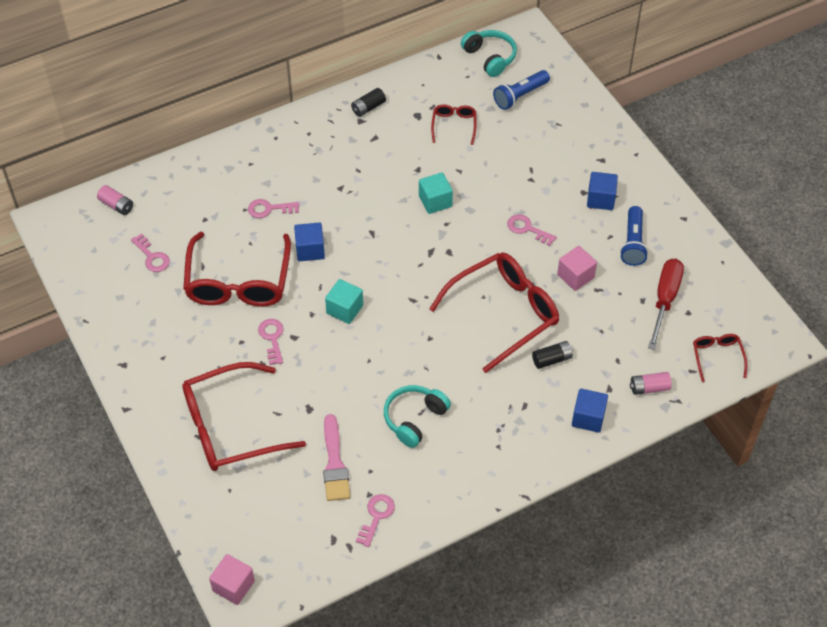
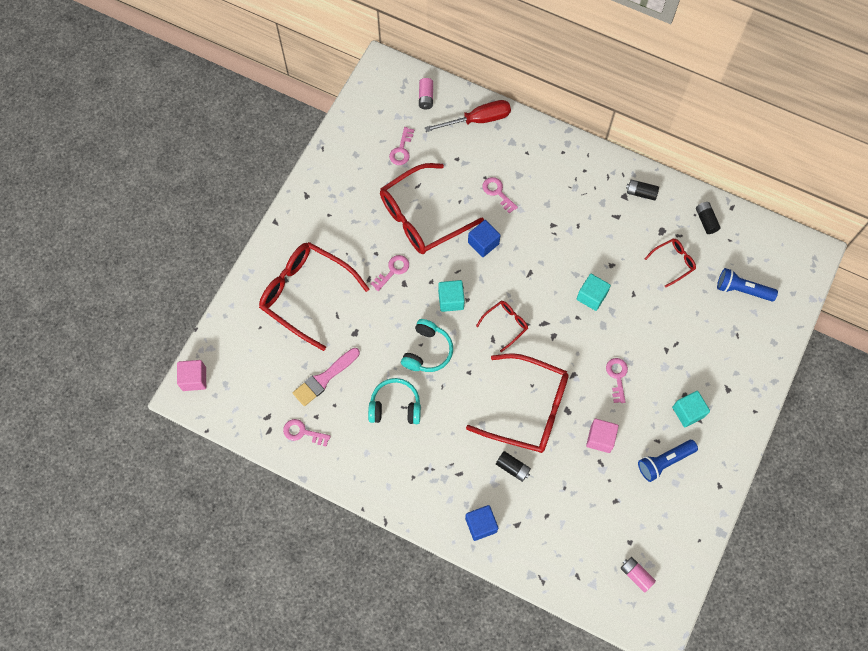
camera: 55 degrees right, 15 degrees up
pink key [356,494,395,547] -> pink key turned 150 degrees counterclockwise [283,419,331,447]
turquoise headphones [461,30,517,77] -> turquoise headphones moved to [401,319,453,372]
blue cube [587,172,618,210] -> turquoise cube [672,391,710,427]
pink battery [630,372,672,395] -> pink battery moved to [620,557,656,593]
red screwdriver [648,259,684,350] -> red screwdriver moved to [425,100,511,132]
red glasses [693,334,748,382] -> red glasses moved to [476,301,528,352]
none -> black battery [696,202,721,234]

